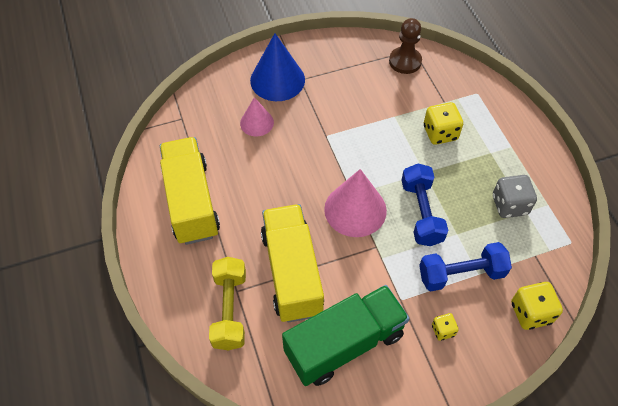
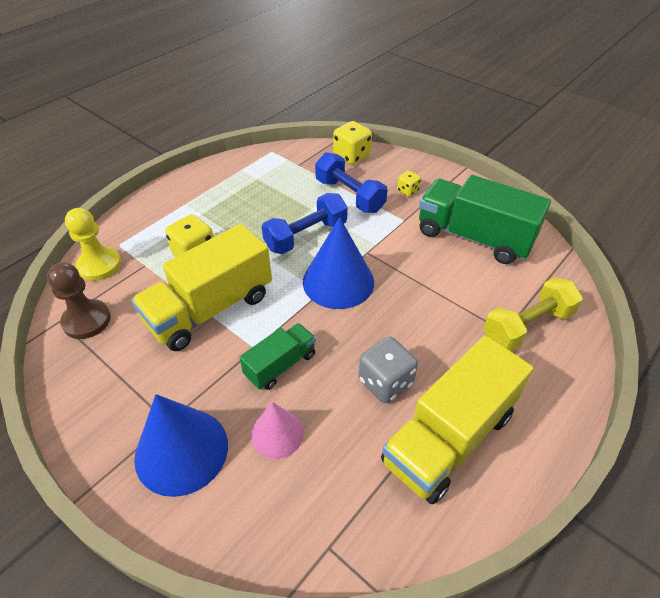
camera: 120 degrees left, 10 degrees down
yellow truck [261,204,324,323] -> yellow truck moved to [131,224,272,351]
pink cone [324,169,387,237] -> blue cone [303,217,374,309]
grey dice [493,175,537,218] -> grey dice moved to [358,336,418,403]
none -> yellow pawn [65,208,121,281]
none -> green truck [239,323,316,390]

